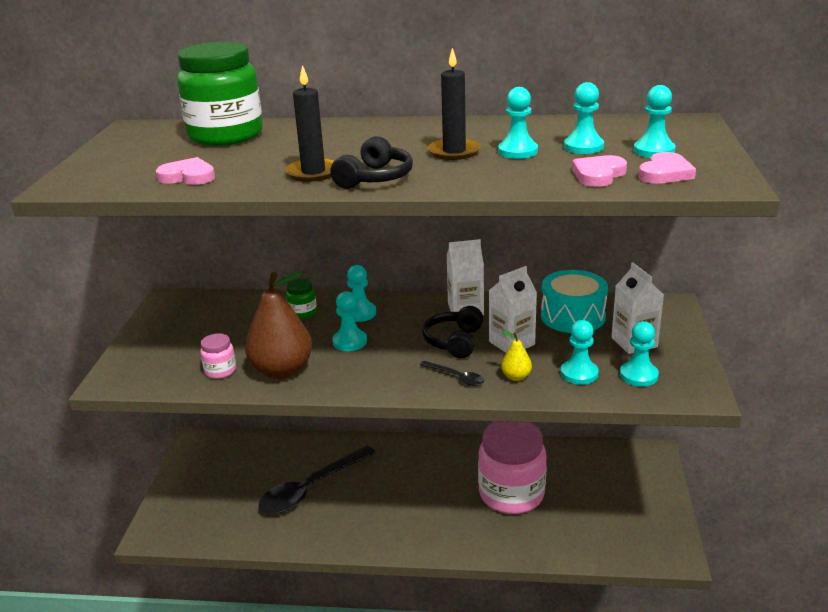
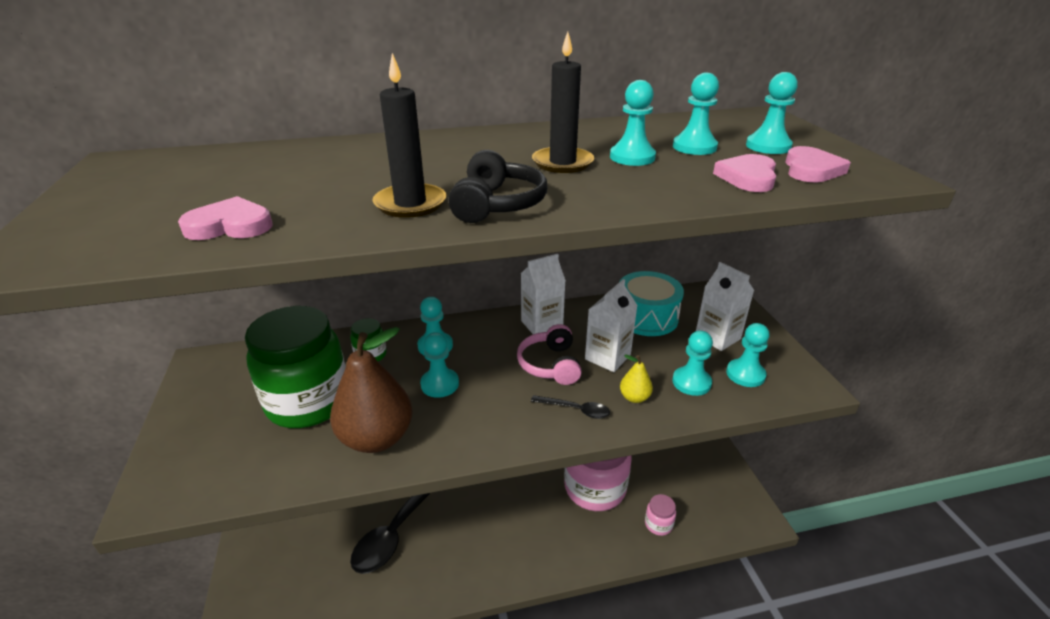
camera: 20 degrees left, 5 degrees up
green jar [177,42,263,146] -> green jar moved to [245,306,346,428]
pink jar [200,333,236,379] -> pink jar moved to [645,494,676,536]
black headphones [422,306,483,358] -> pink headphones [517,324,582,385]

